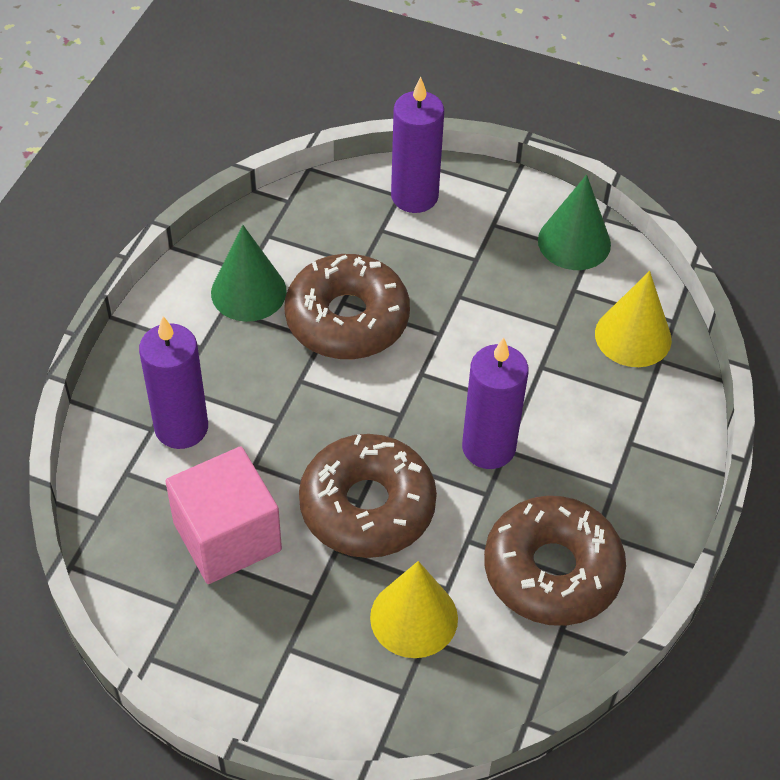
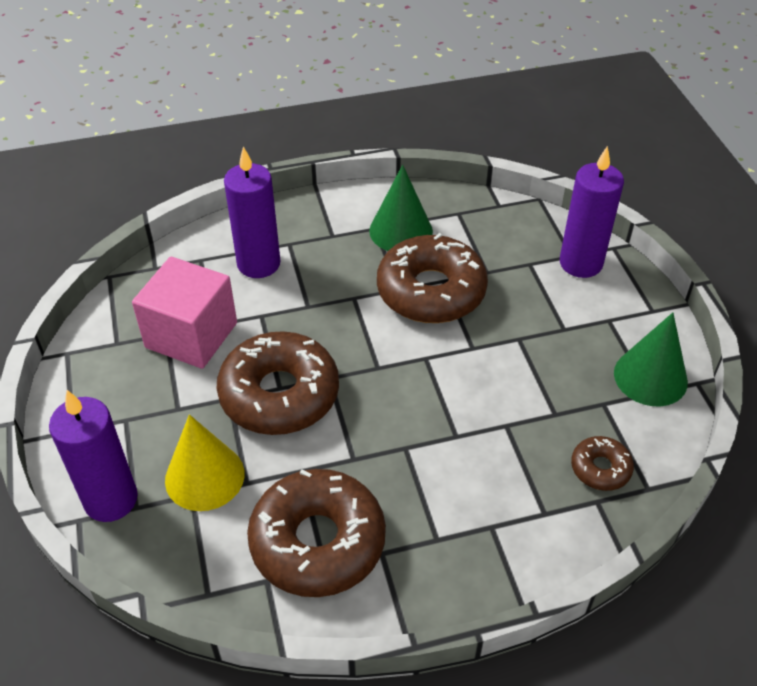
camera: 55 degrees right, 5 degrees down
purple candle [462,338,528,469] -> purple candle moved to [49,390,138,522]
yellow cone [595,271,672,367] -> brown donut [571,436,634,491]

